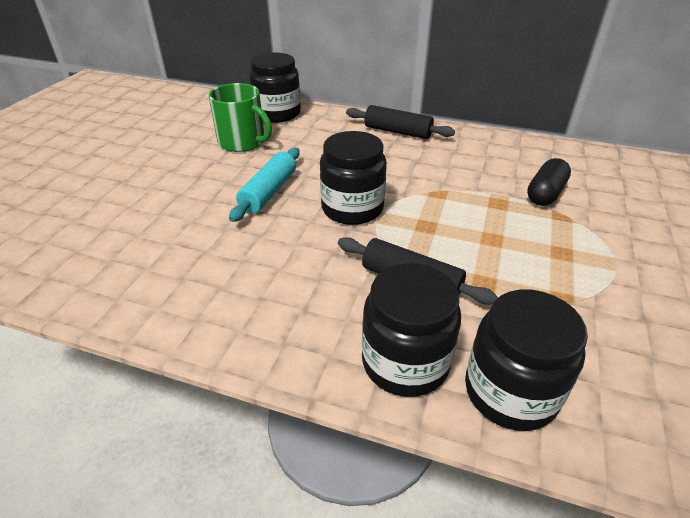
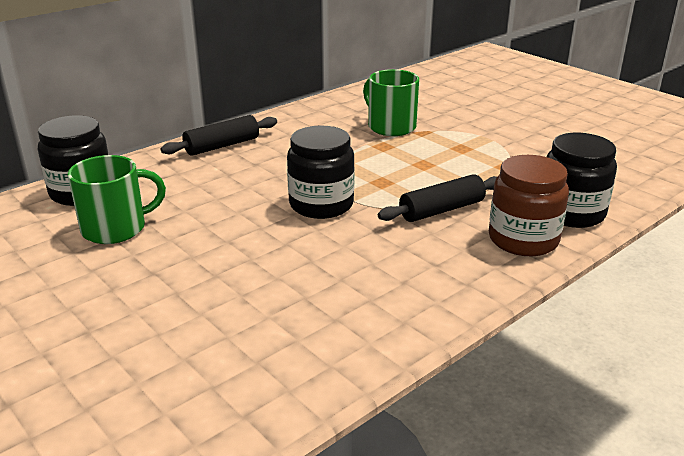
camera: 60 degrees left, 10 degrees down
turquoise rolling pin [229,148,300,222] -> none
black jar [362,263,461,397] -> brown jar [489,155,569,256]
black capsule [527,158,571,206] -> green mug [363,69,419,136]

